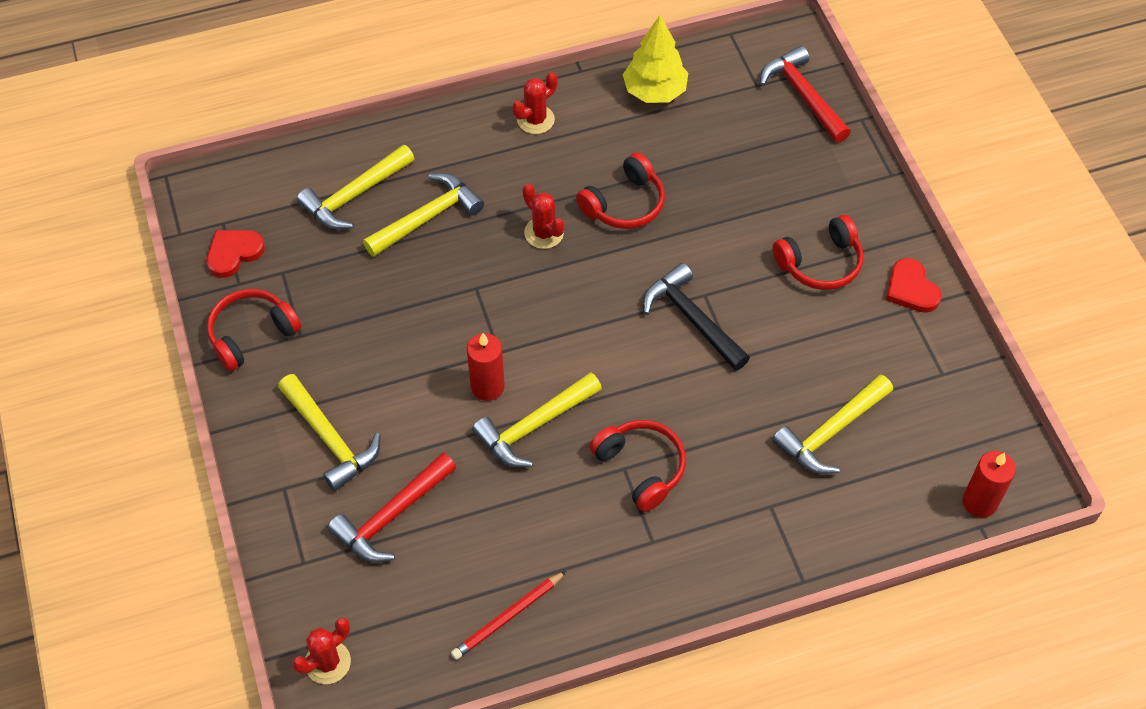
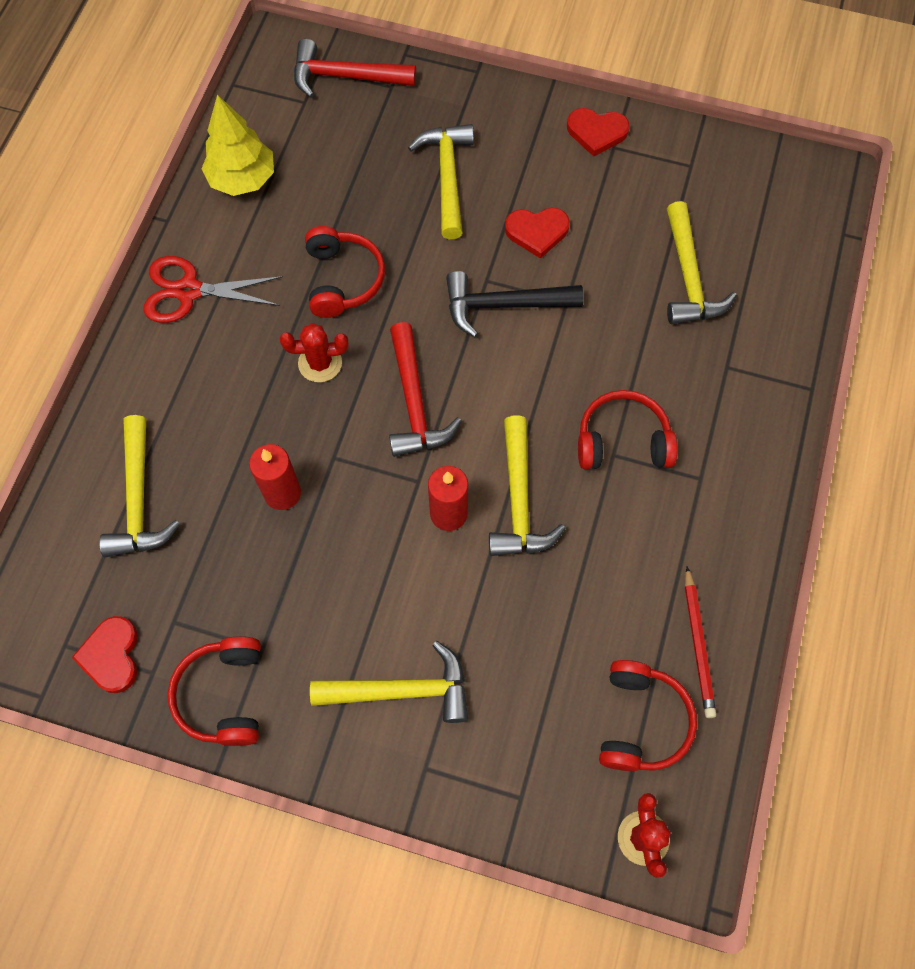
camera: 55 degrees left, 10 degrees up
red hammer [328,452,456,562] -> red hammer moved to [389,322,461,457]
yellow hammer [363,173,484,257] -> yellow hammer moved to [408,124,474,239]
red cactus [512,72,558,134] -> red scissors [143,256,283,323]
red headphones [773,215,864,290] -> red headphones moved to [599,660,697,771]
red candle [963,451,1016,518] -> red candle moved to [249,444,301,510]
none -> red heart [505,208,570,259]

